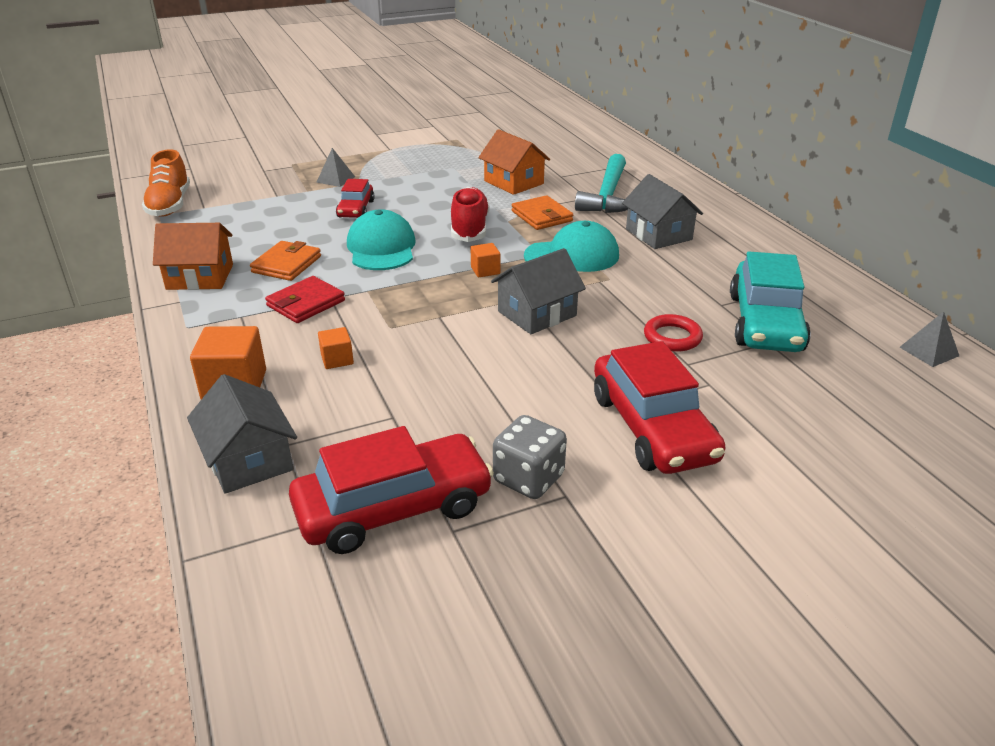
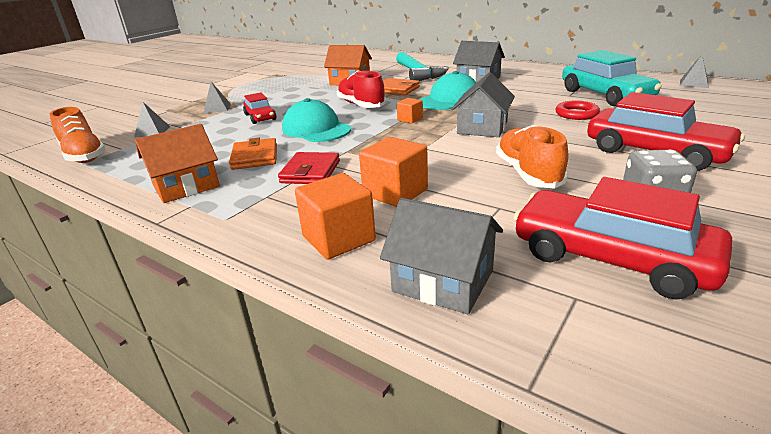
camera: 30 degrees left, 5 degrees down
red car [289,426,494,554] -> red car turned 90 degrees counterclockwise [513,177,733,300]
orange cube [318,327,354,369] -> orange cube [359,137,428,207], size x1.84
none -> grey pyramid [134,102,170,137]
none -> orange shoe [496,125,568,189]

